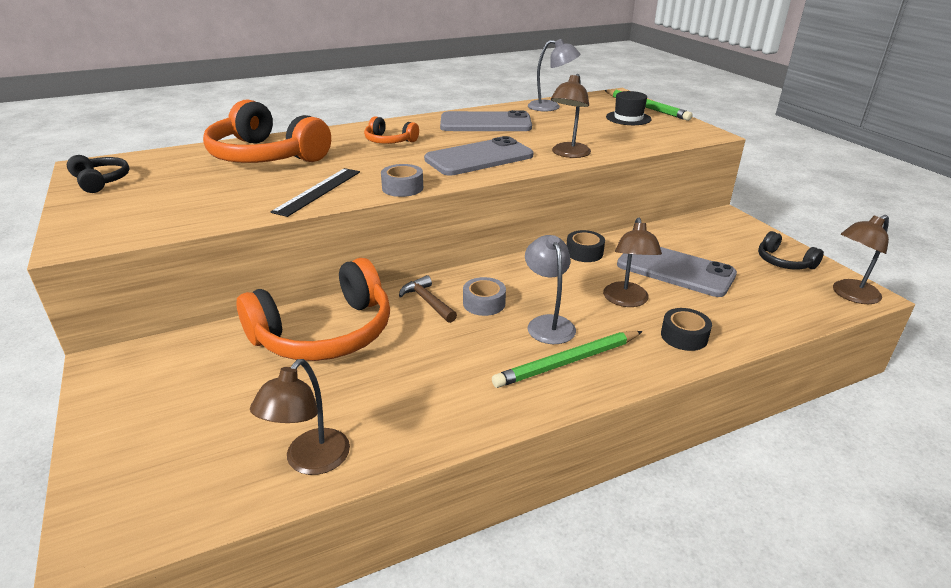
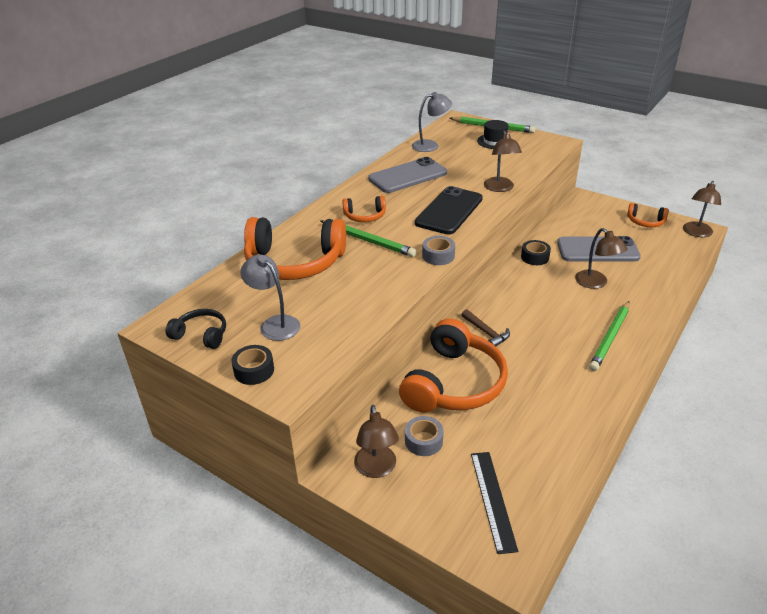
camera: 30 degrees left, 5 degrees up
brown lamp [250,359,350,475] -> brown lamp moved to [354,405,399,478]
black ruler [271,168,360,217] -> black ruler moved to [471,452,518,554]
brown hammer [399,275,457,323] -> brown hammer turned 150 degrees counterclockwise [462,309,510,346]
grey phone [424,136,533,176] -> black phone [415,186,483,235]
grey tape [463,277,506,316] -> grey tape moved to [405,416,444,456]
grey lamp [525,235,576,344] -> grey lamp moved to [240,255,300,341]
black tape [661,308,712,351] -> black tape moved to [231,345,274,385]
black headphones [758,231,824,270] -> orange headphones [627,203,668,227]
none -> green pencil [320,220,417,257]

